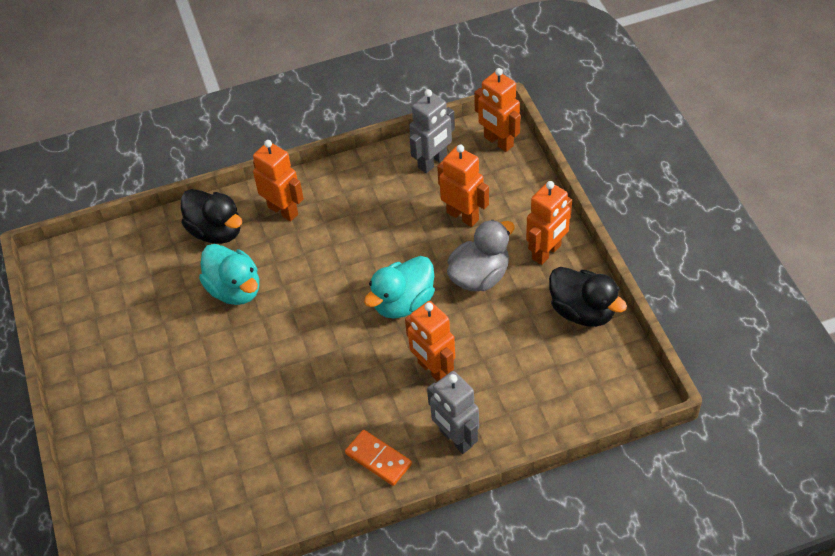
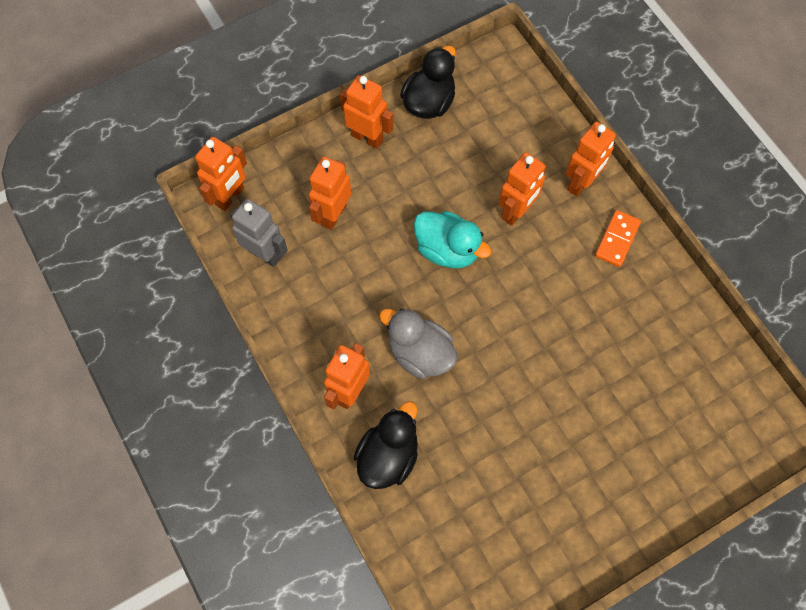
camera: 105 degrees left, 15 degrees up
turquoise duck [199,244,259,305] -> none
grey robot [427,371,479,454] -> orange robot [566,122,616,196]
grey duck [447,220,515,291] -> grey duck moved to [379,308,458,379]

